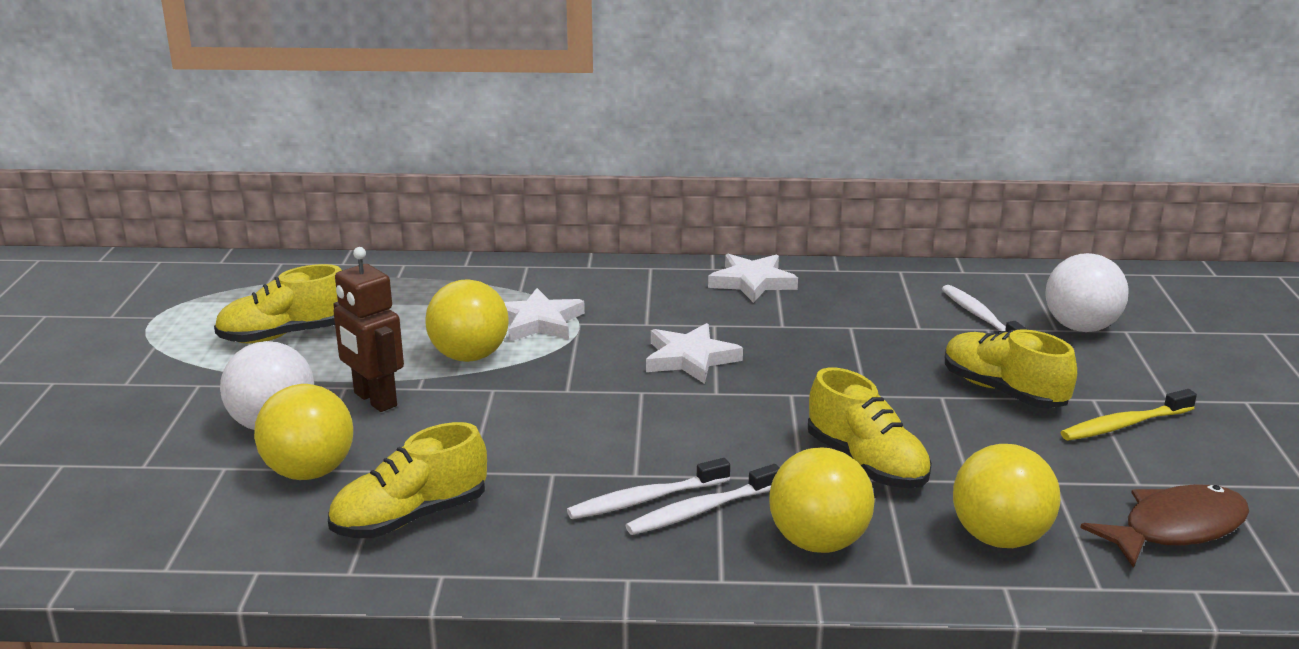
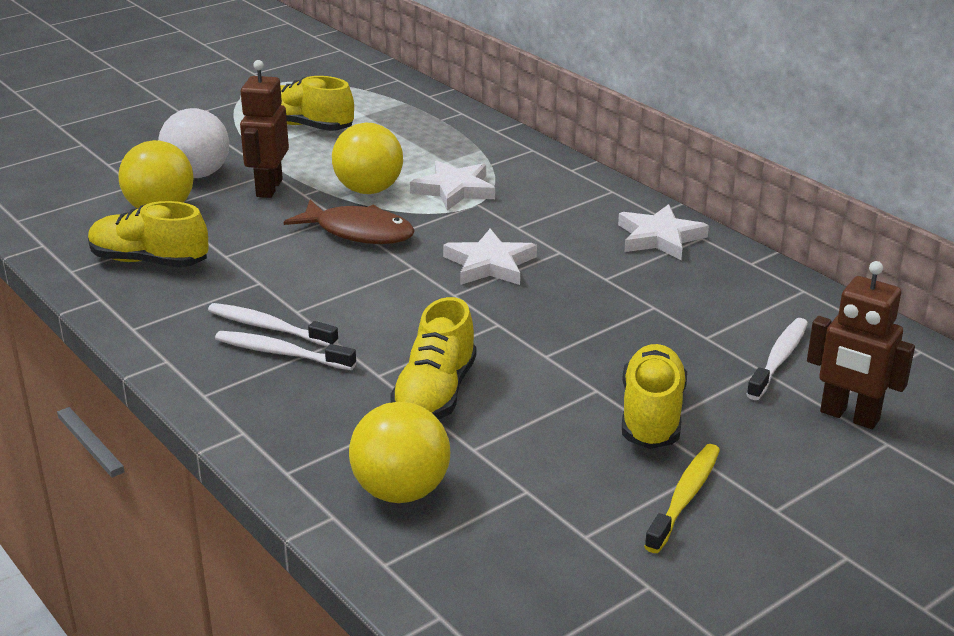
camera: 50 degrees right, 5 degrees up
yellow ball [769,448,875,553] -> none
white ball [1045,253,1129,332] -> brown robot [807,261,915,429]
yellow toothbrush [1061,389,1197,441] -> yellow toothbrush turned 90 degrees clockwise [644,444,720,553]
brown fish [1080,484,1249,568] -> brown fish moved to [284,200,415,244]

